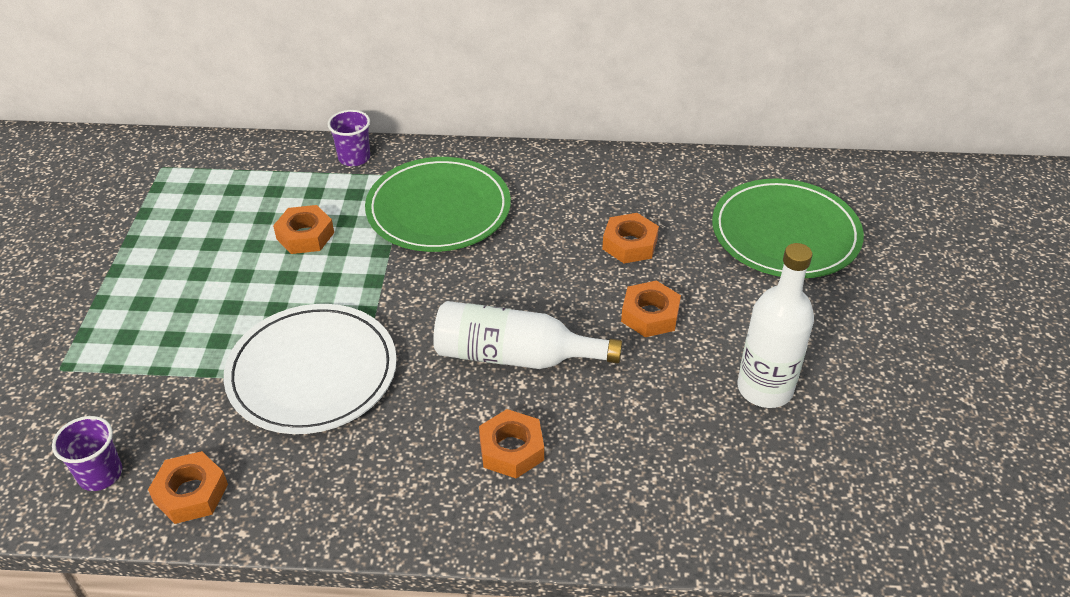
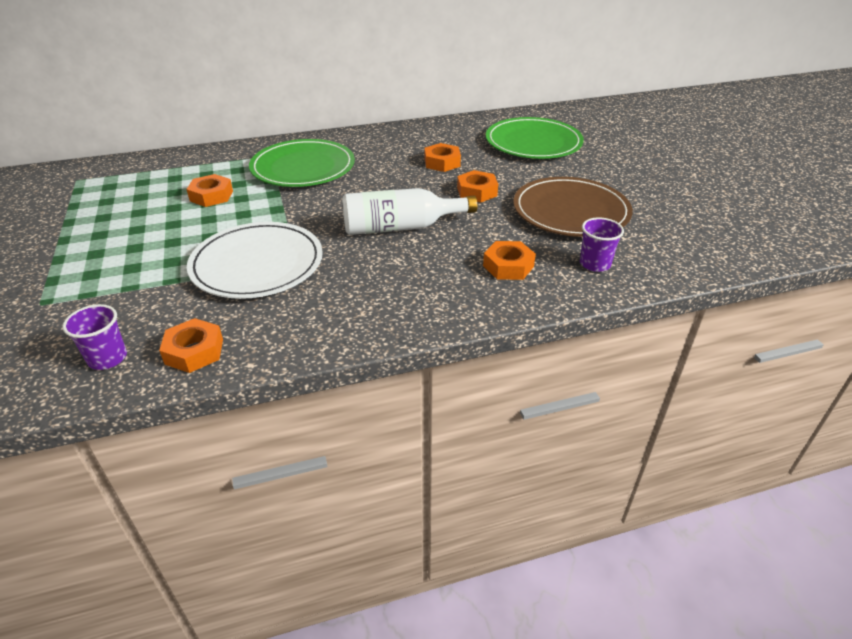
camera: 20 degrees left, 5 degrees down
purple cup [328,110,370,166] -> purple cup moved to [580,217,624,272]
orange nut [479,409,544,478] -> orange nut moved to [483,241,536,280]
white bottle [737,243,814,408] -> brown plate [513,177,633,237]

